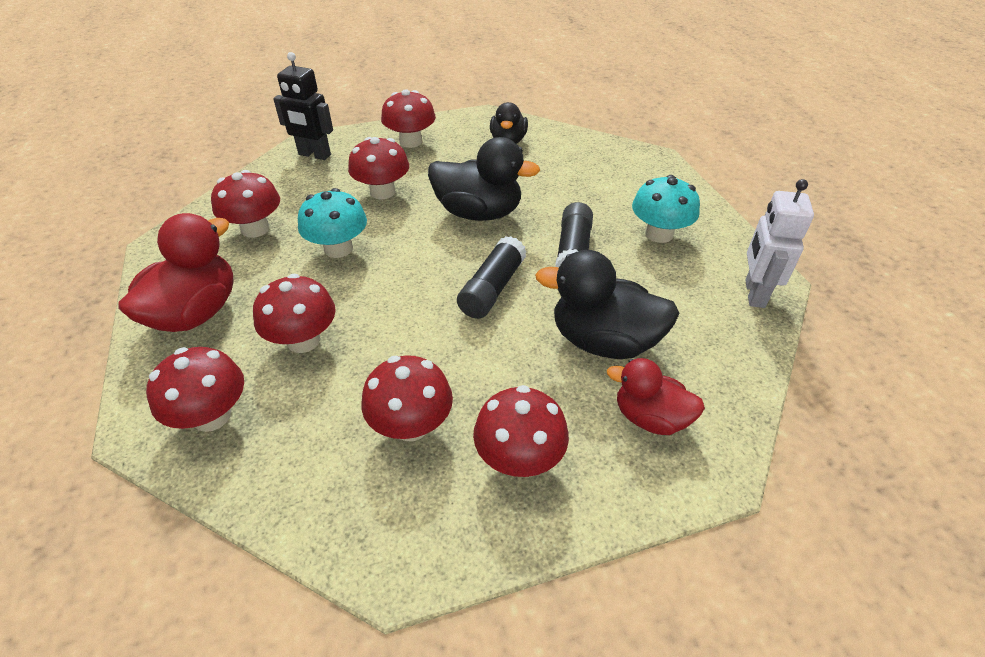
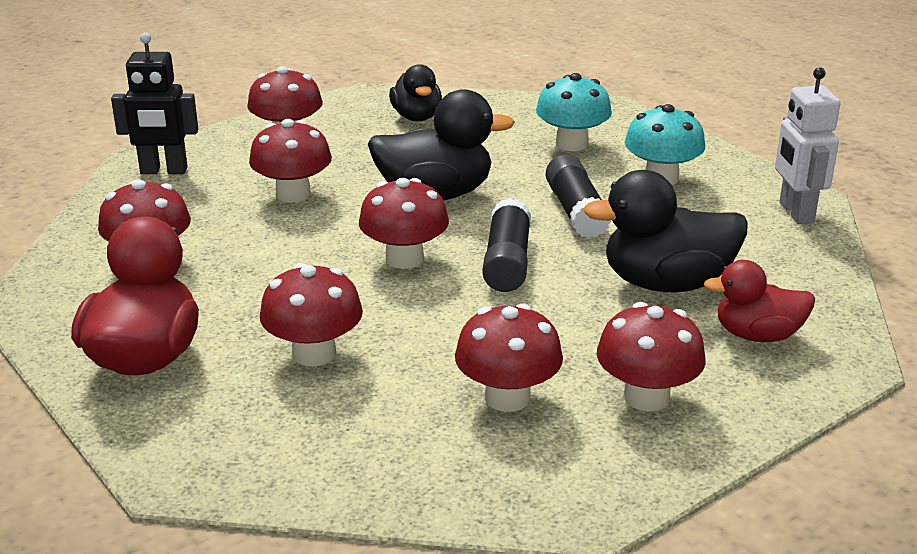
camera: 20 degrees left, 15 degrees down
red mushroom [146,347,244,432] -> red mushroom moved to [359,178,449,269]
turquoise mushroom [298,188,367,258] -> turquoise mushroom moved to [536,73,612,151]

